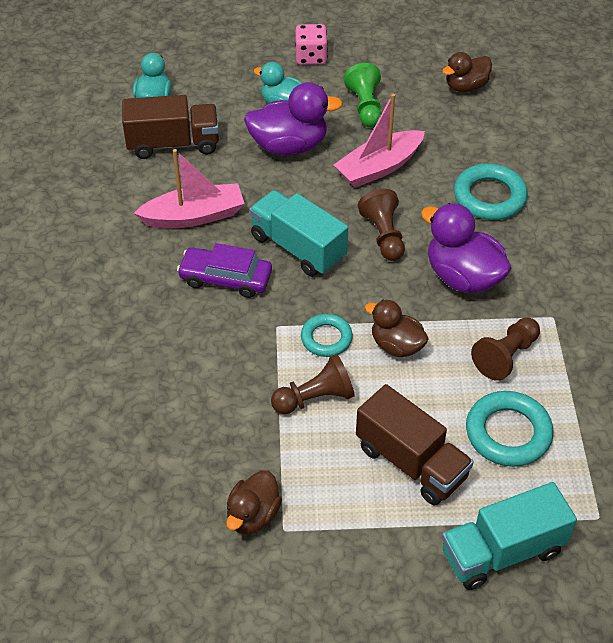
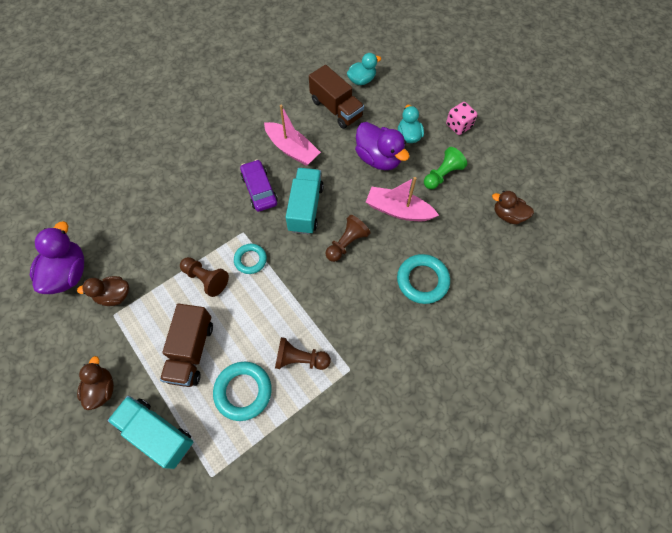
camera: 55 degrees right, 15 degrees up
brown duck [365,300,429,357] -> brown duck moved to [77,356,114,410]
purple duck [421,203,512,294] -> purple duck moved to [29,221,84,294]

